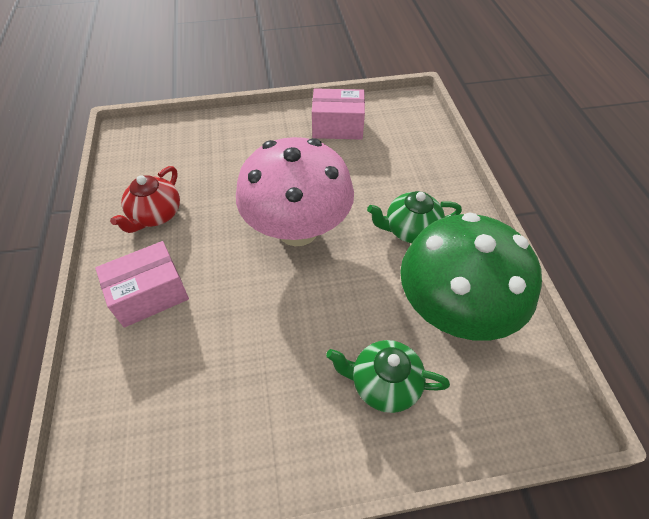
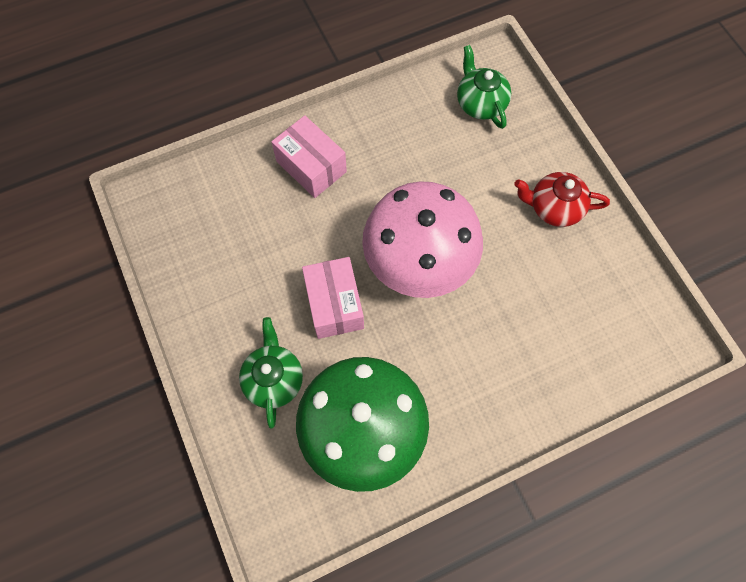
camera: 75 degrees right, 15 degrees up
red teapot [110,166,180,233] -> red teapot moved to [514,172,610,227]
pink box [312,88,365,140] -> pink box moved to [302,257,364,339]
green teapot [367,191,462,243] -> green teapot moved to [457,45,511,129]

